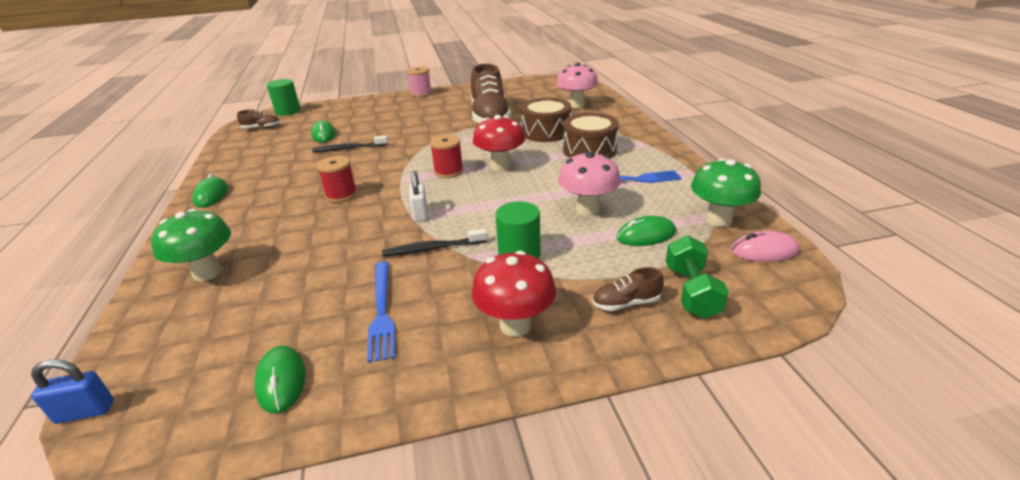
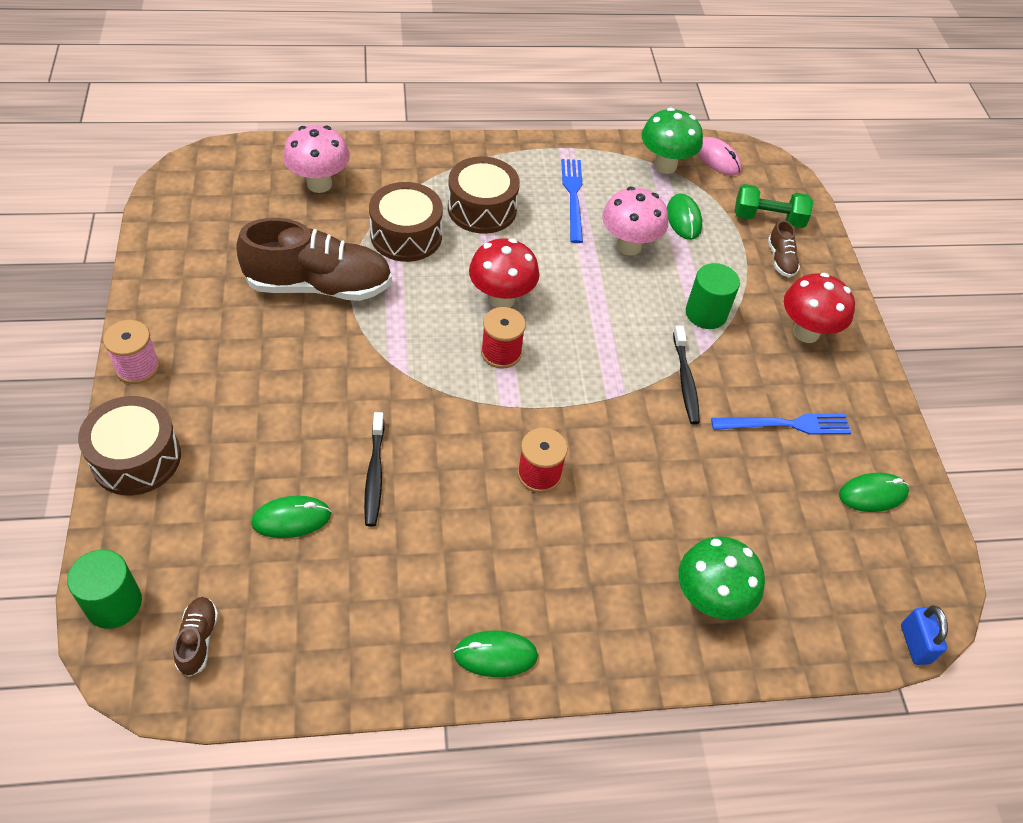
camera: 90 degrees left, 20 degrees up
white padlock [409,171,428,222] -> none
pink mouse [731,231,800,262] -> pink mouse turned 45 degrees counterclockwise [697,137,742,175]
none -> brown drum [78,396,181,495]

